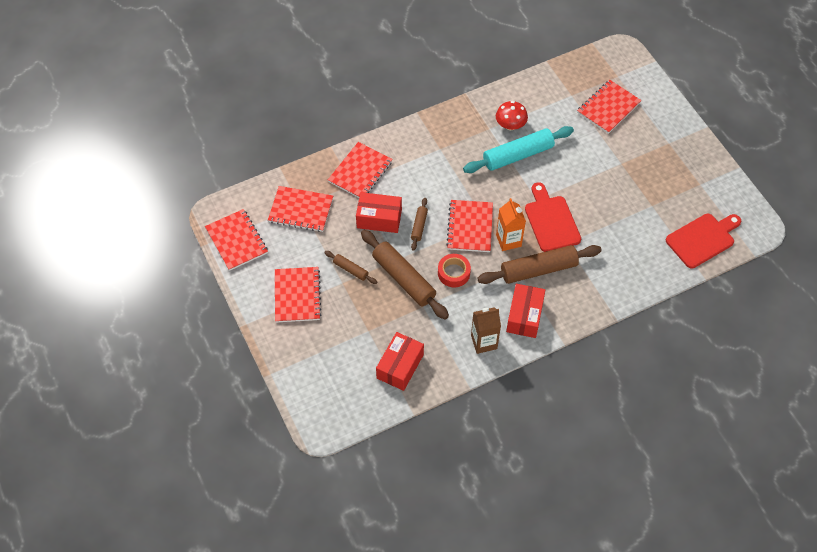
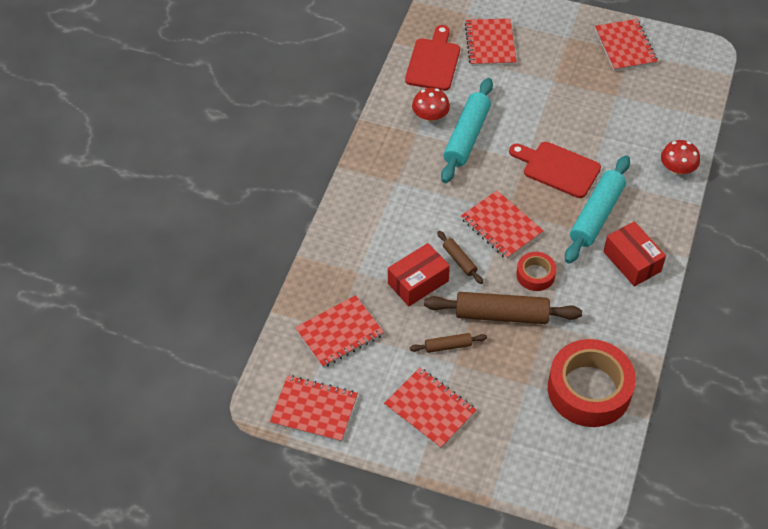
camera: 45 degrees left, 5 degrees down
red notebook [328,142,393,198] -> red notebook moved to [595,19,658,71]
red box [376,332,424,391] -> red tape [548,339,636,427]
brown carton [471,307,501,354] -> none
brown rolling pin [477,245,602,284] -> turquoise rolling pin [565,155,630,264]
orange carton [496,198,526,251] -> none
red cutting board [666,214,741,268] -> red cutting board moved to [405,25,460,91]
none -> red mushroom [661,140,700,175]

